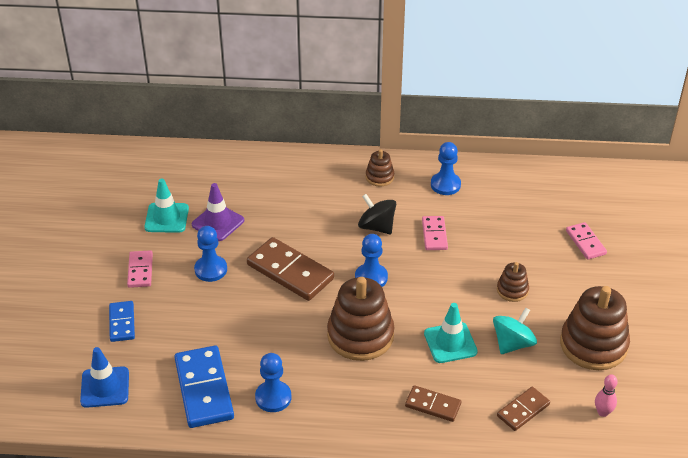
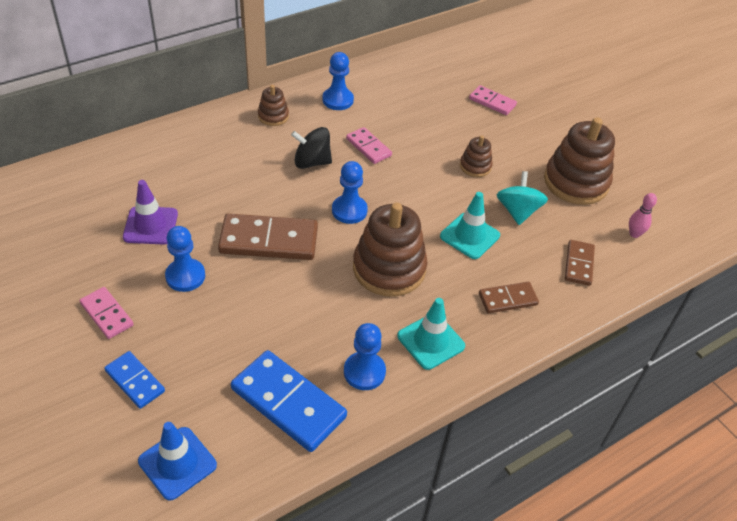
camera: 40 degrees left, 5 degrees up
turquoise traffic cone [144,178,189,233] -> turquoise traffic cone moved to [397,298,465,370]

